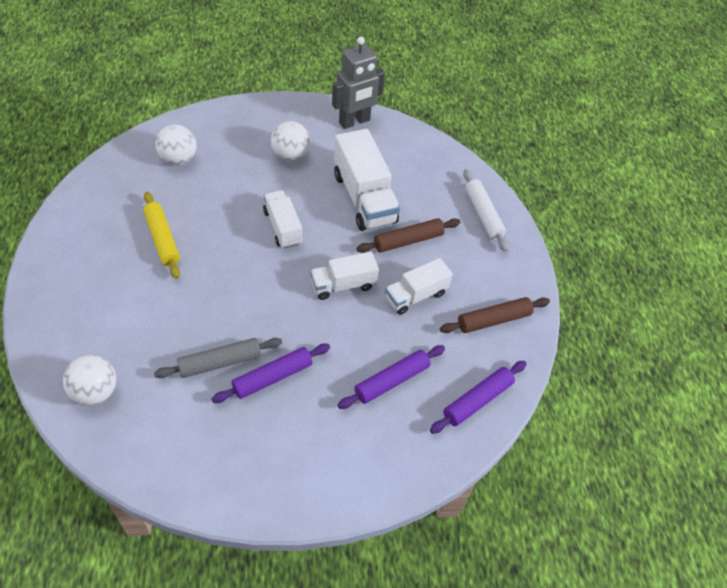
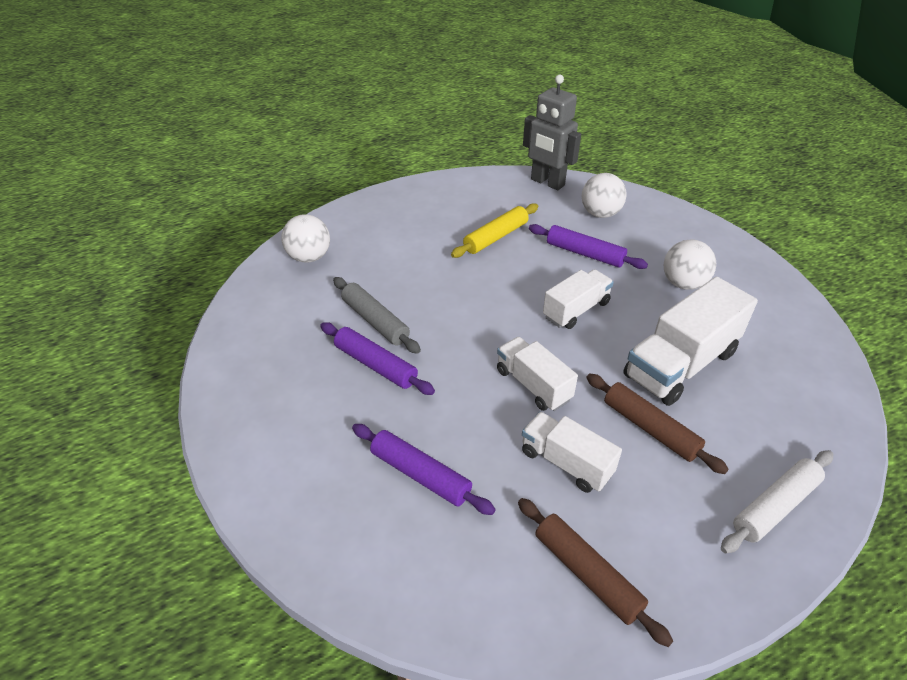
camera: 75 degrees right, 10 degrees down
grey robot [332,37,385,129] -> grey robot moved to [523,75,581,190]
purple rolling pin [430,361,526,434] -> purple rolling pin moved to [529,224,648,269]

